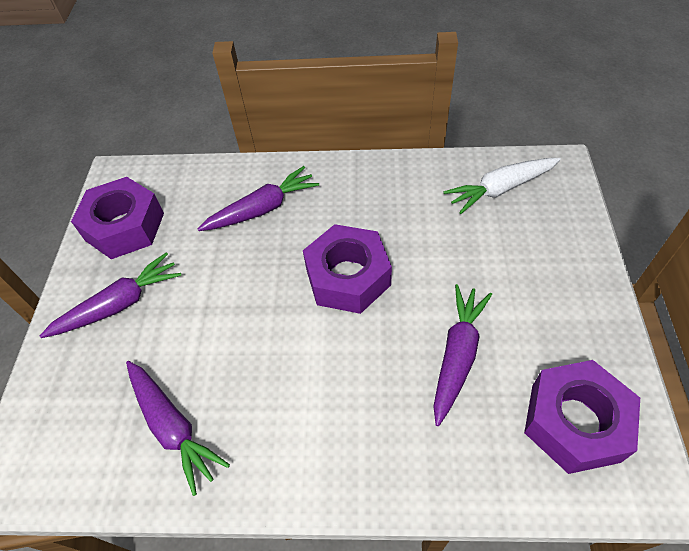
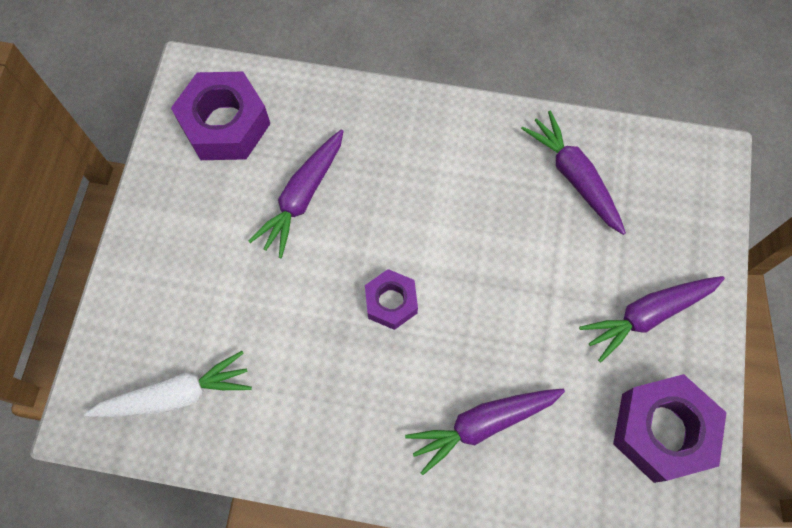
camera: 175 degrees left, 15 degrees up
purple nut [303,224,392,314] -> purple nut [365,269,418,330], size x0.58

